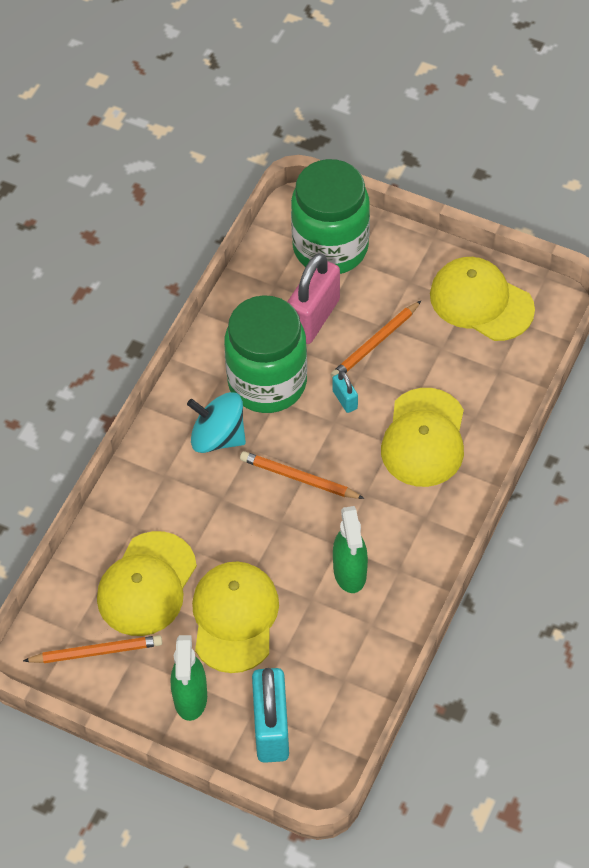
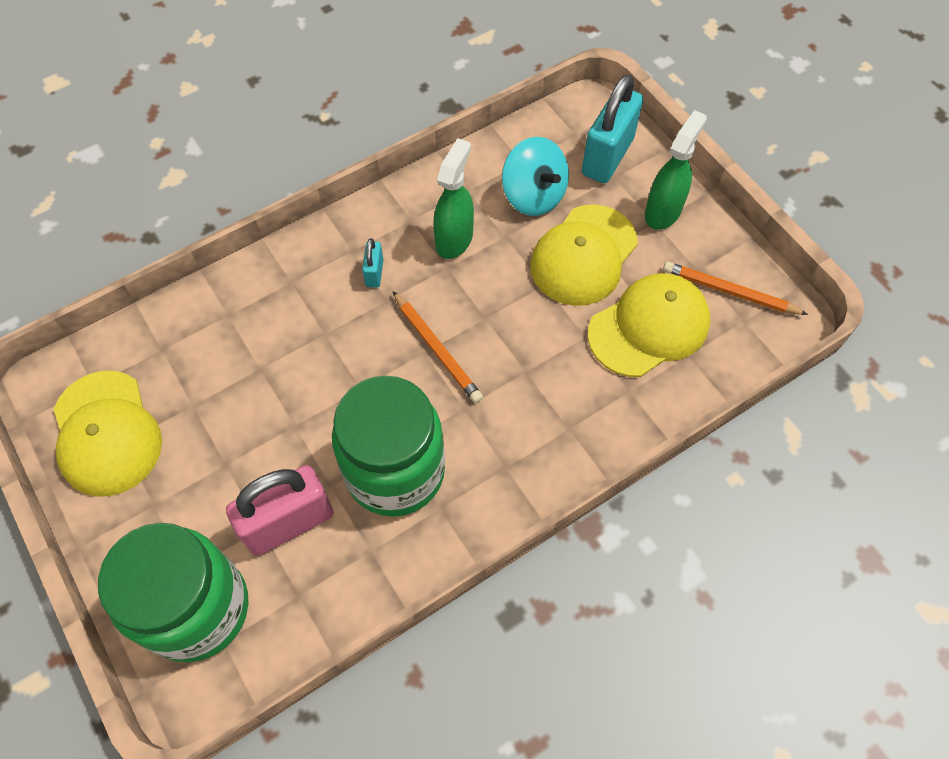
camera: 150 degrees left, 5 degrees up
turquoise spinning top [187,392,246,453] -> turquoise spinning top moved to [502,137,569,216]
orange pencil [331,301,421,378] -> none
turquoise padlock [332,371,358,413] -> turquoise padlock moved to [362,238,384,287]
yellow cap [381,388,464,487] -> none

